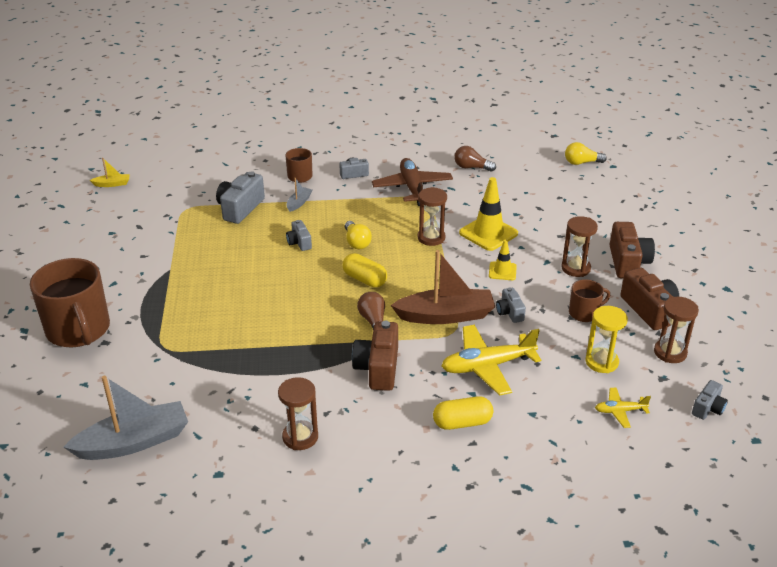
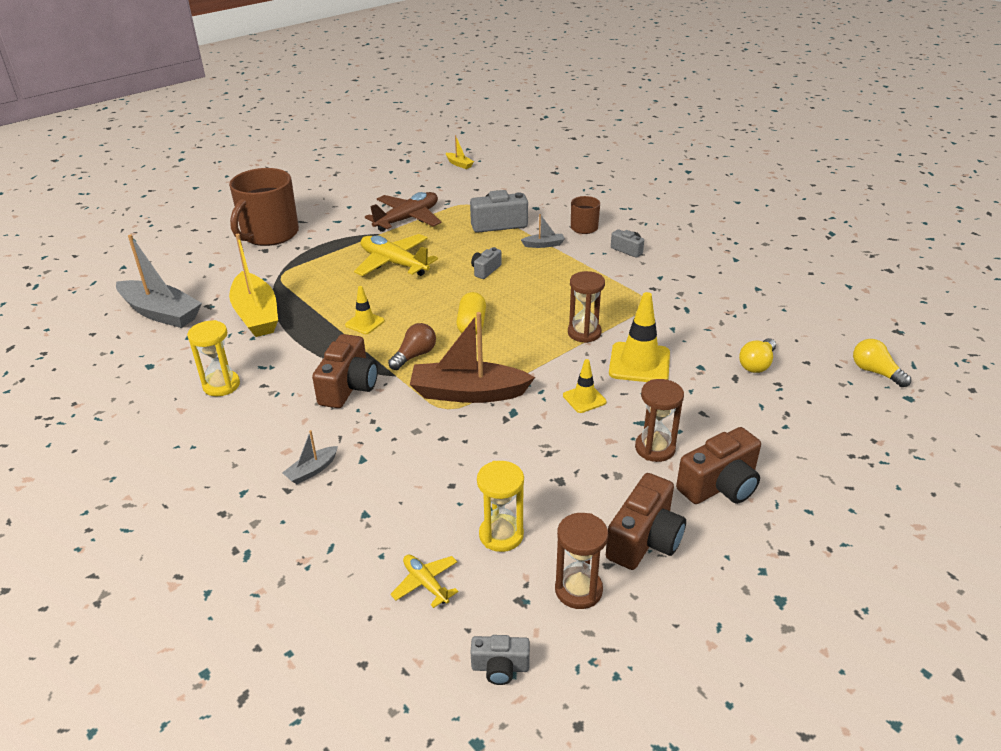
camera: 55 degrees right, 0 degrees up
brown hourglass [278,377,318,450] -> yellow hourglass [187,320,240,396]
yellow light bulb [345,221,372,249] -> yellow light bulb moved to [739,338,776,373]
brown camera [352,321,398,391] -> brown camera turned 135 degrees clockwise [312,334,378,408]
brown plane [372,158,453,206] -> brown plane moved to [365,192,441,232]
brown boat [391,250,495,324] -> brown boat turned 135 degrees clockwise [410,312,535,403]
yellow capsule [433,396,493,430] -> grey boat [282,430,338,484]
yellow plane [441,325,541,396] -> yellow plane moved to [354,234,438,276]
brown light bulb [454,146,496,172] -> none
grey camera [496,287,526,323] -> none
brown mug [569,280,610,322] -> none
none -> yellow boat [229,234,278,337]
none -> yellow traffic cone [345,286,385,334]

